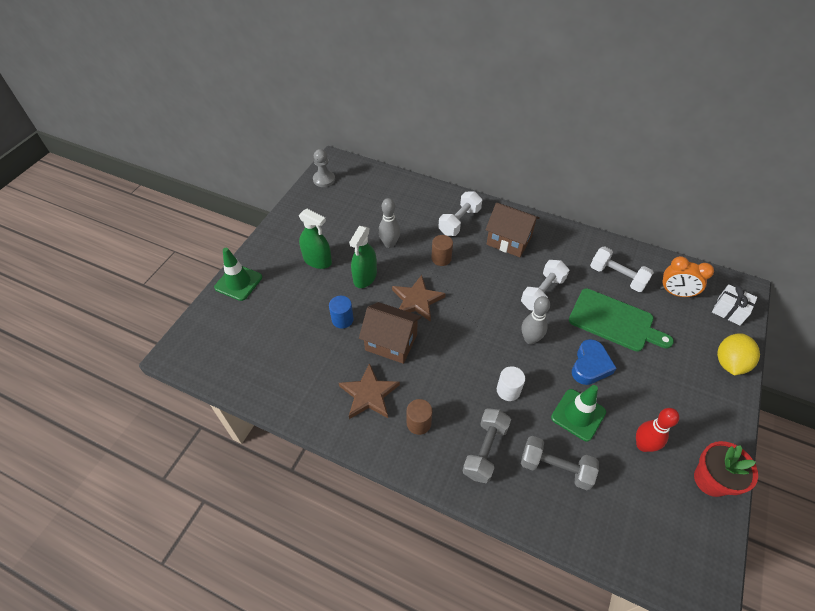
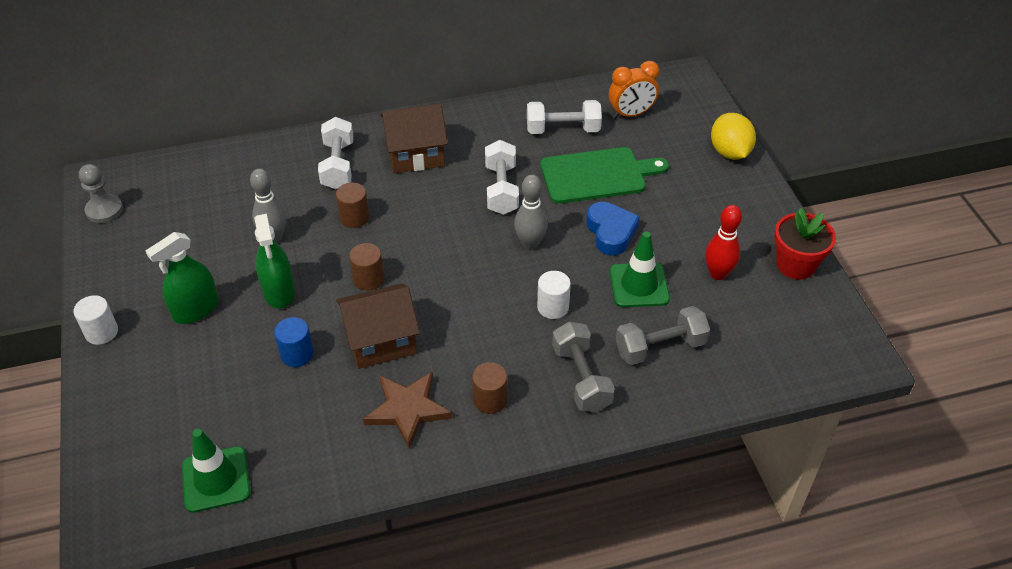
camera: 40 degrees left, 5 degrees down
green traffic cone [214,248,262,301] -> green traffic cone moved to [182,429,251,513]
green spray bottle [299,209,332,269] -> green spray bottle turned 150 degrees clockwise [146,232,219,324]
brown star [392,275,446,322] -> brown cylinder [349,243,384,291]
white gift [712,284,757,325] -> none
none -> white cylinder [73,295,118,345]

